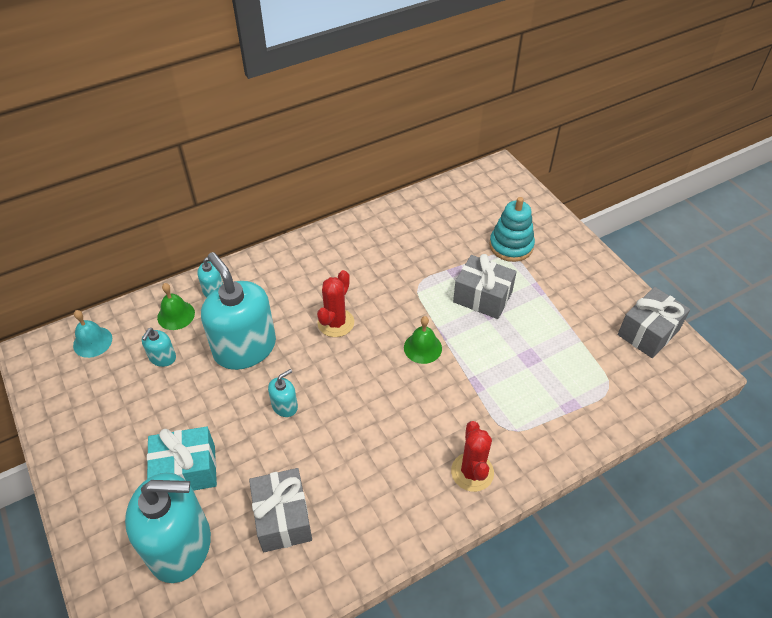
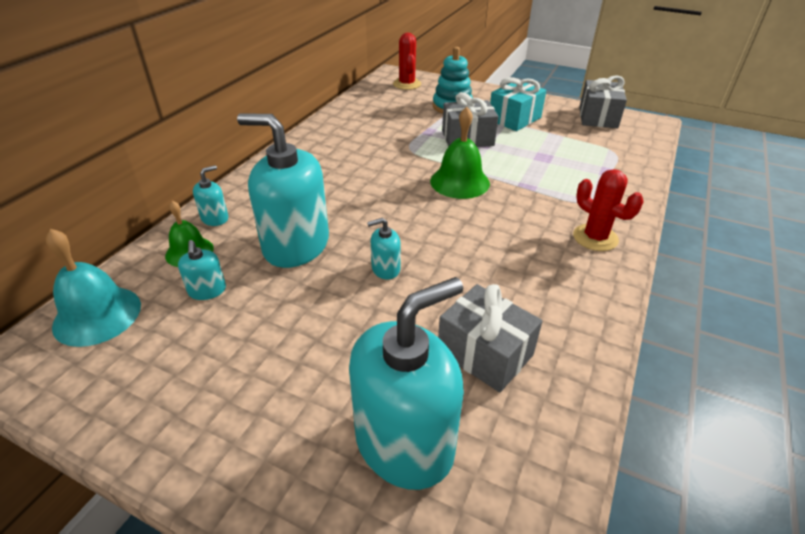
camera: 35 degrees left, 10 degrees down
turquoise bell [73,310,112,358] -> turquoise bell [46,229,141,347], size x1.53
turquoise gift [147,426,217,491] -> turquoise gift moved to [490,77,546,131]
turquoise soap dispenser [268,369,298,417] -> turquoise soap dispenser turned 120 degrees counterclockwise [367,218,401,280]
red cactus [317,270,354,337] -> red cactus moved to [393,33,421,90]
green bell [404,316,442,364] -> green bell [430,107,490,199], size x1.53

